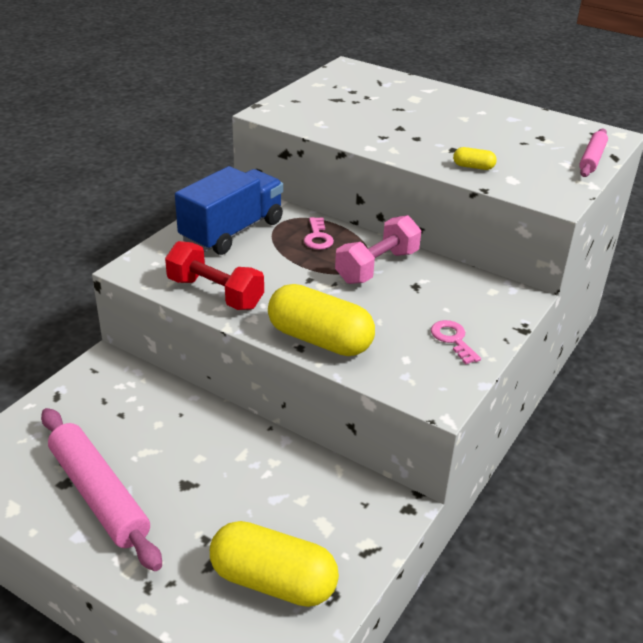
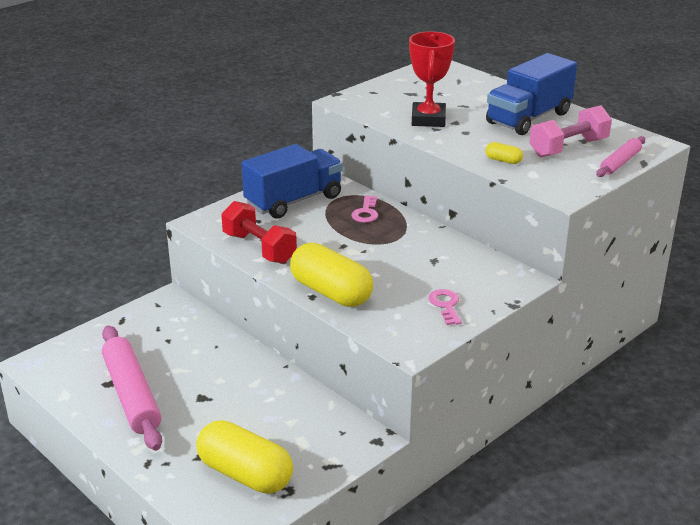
camera: 15 degrees right, 5 degrees down
pink dumbbell [335,215,421,284] -> pink dumbbell moved to [530,105,612,158]
none -> red trophy [409,31,455,127]
none -> blue truck [486,53,577,135]

